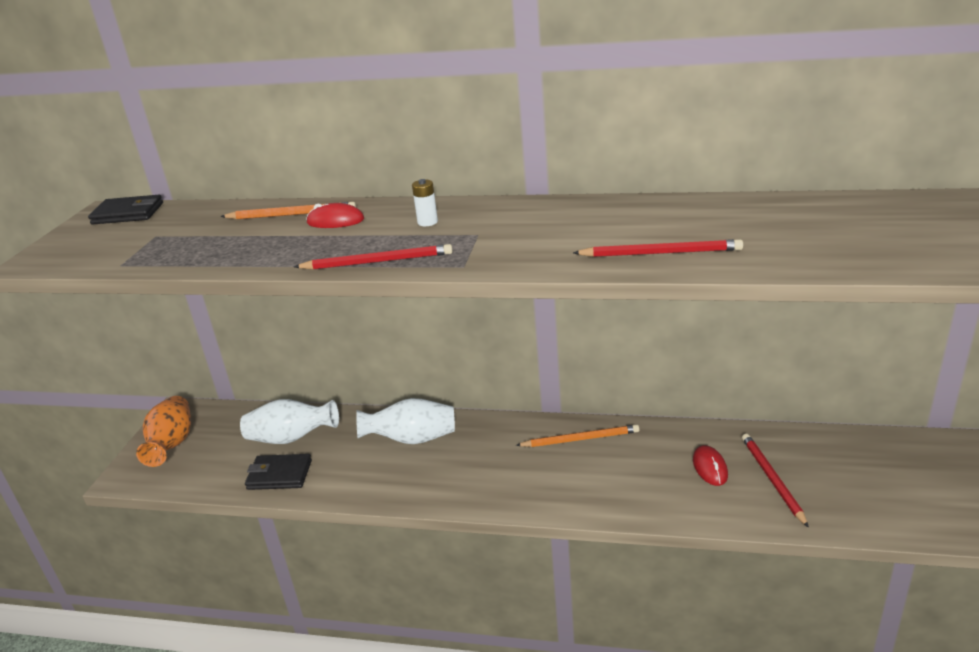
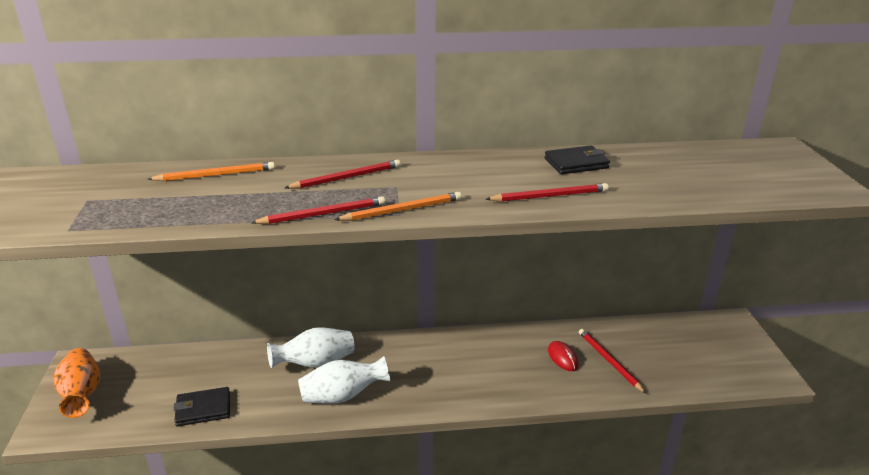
camera: 20 degrees left, 0 degrees up
black wallet [88,195,163,225] -> black wallet moved to [544,145,610,174]
white vase [240,399,339,444] -> white vase moved to [298,356,390,404]
red mouse [306,203,364,228] -> none
white battery [412,179,438,226] -> red pencil [285,160,401,189]
orange pencil [516,424,640,447] -> orange pencil moved to [335,192,462,221]

